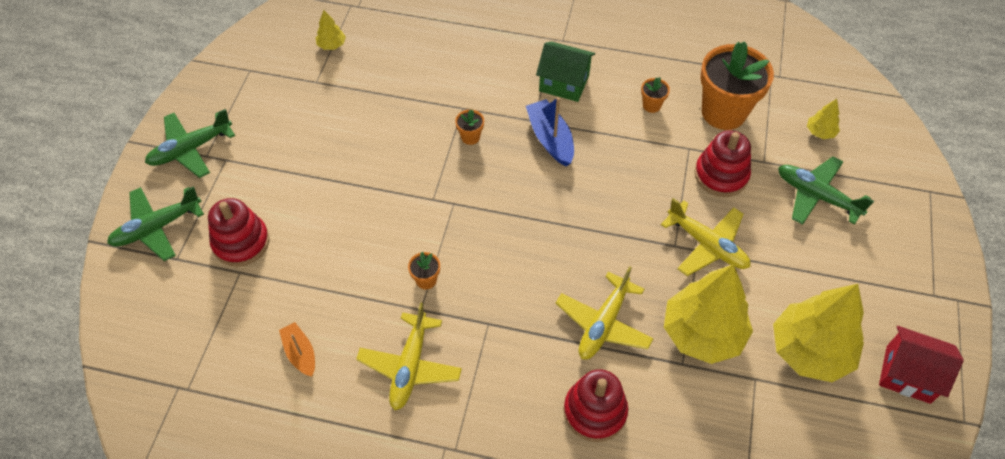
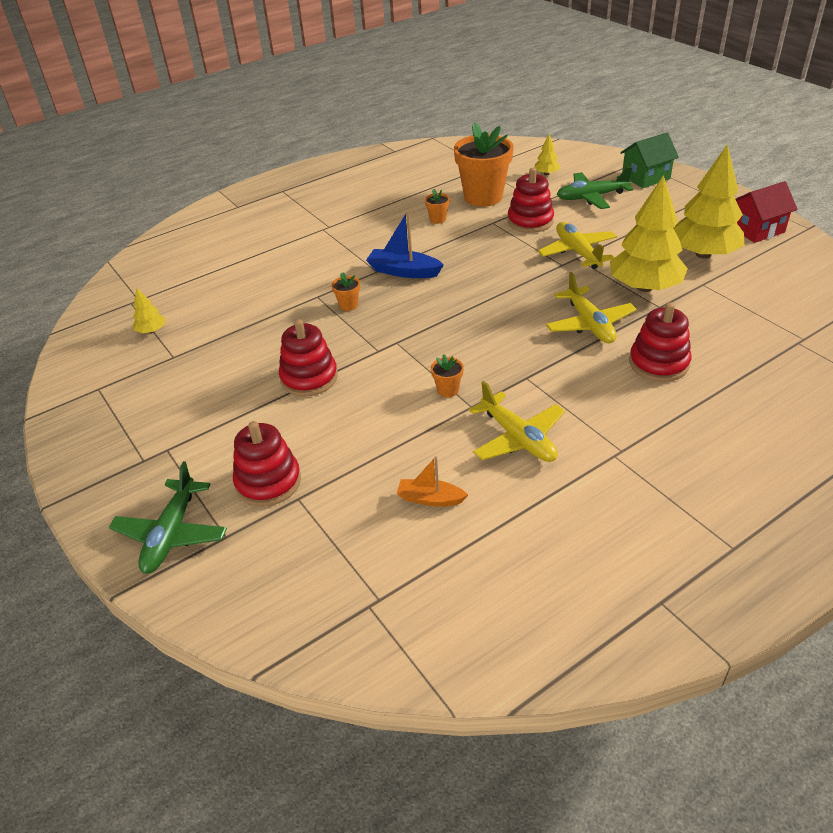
camera: 45 degrees left, 15 degrees down
green plane [145,109,235,178] -> none
green house [536,42,595,102] -> green house moved to [620,132,679,188]
yellow plane [661,198,750,276] -> yellow plane turned 105 degrees counterclockwise [538,222,617,269]
none -> red stacking toy [279,319,338,397]

